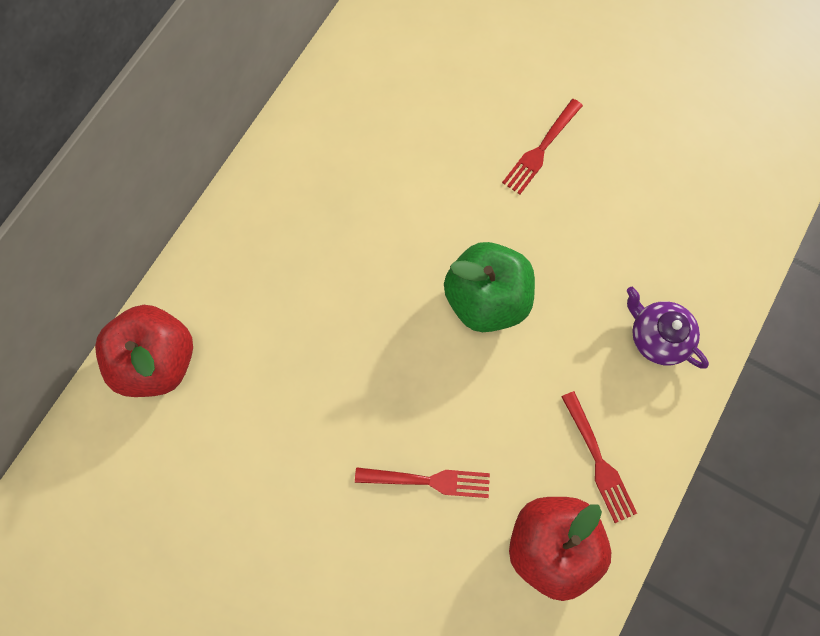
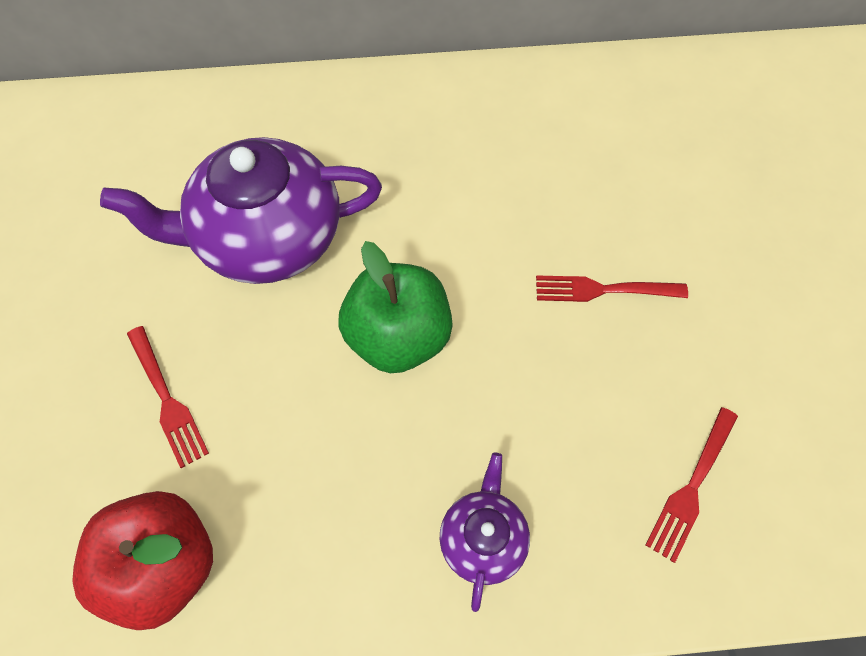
camera: 55 degrees right, 10 degrees down
red apple [95,305,193,397] -> none
red fork [561,391,637,523] -> red fork moved to [646,407,738,563]
none -> purple teapot [100,137,382,284]

